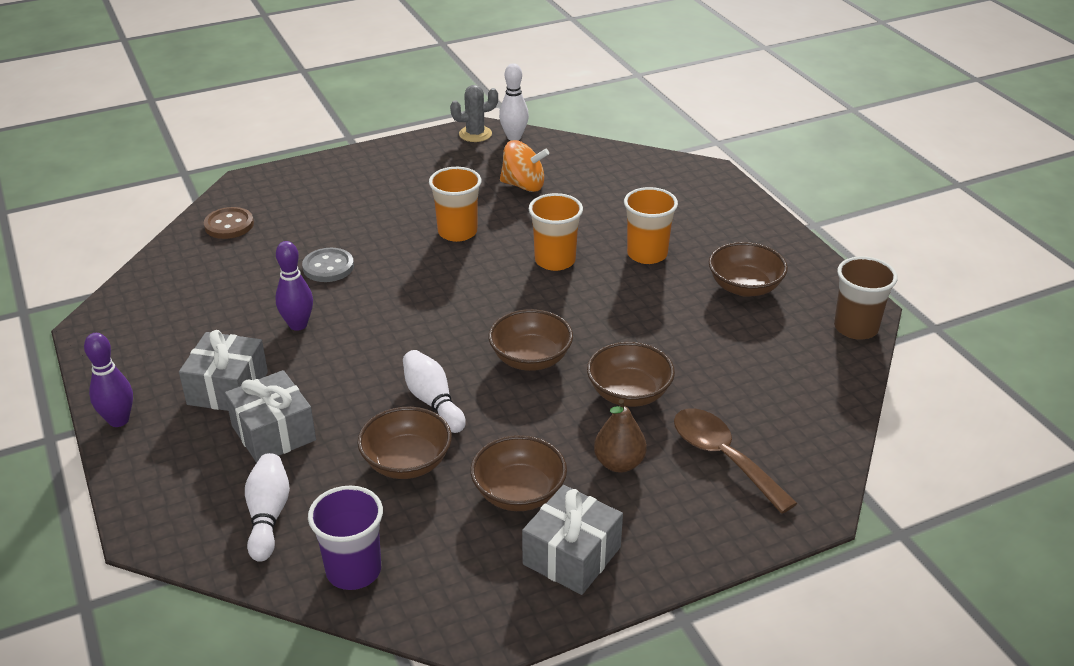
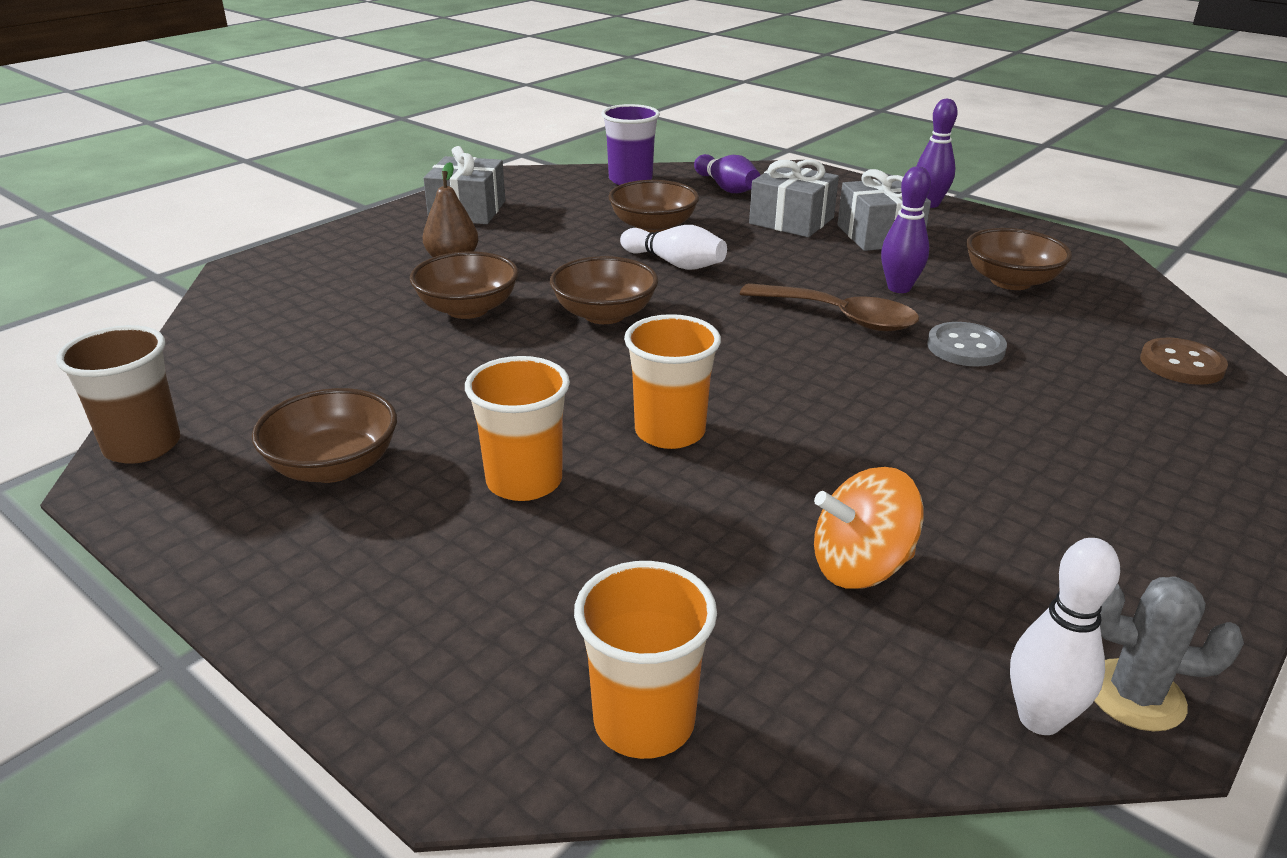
camera: 155 degrees right, 5 degrees down
white bowling pin [245,453,290,562] -> purple bowling pin [694,154,760,193]
orange cup [429,167,481,242] -> orange cup moved to [574,561,717,759]
grey cactus [450,85,498,142] -> grey cactus turned 60 degrees clockwise [1094,576,1244,731]
brown bowl [471,435,567,511] -> brown bowl moved to [966,228,1072,290]
brown spoon [674,409,797,514] -> brown spoon moved to [740,283,919,331]

